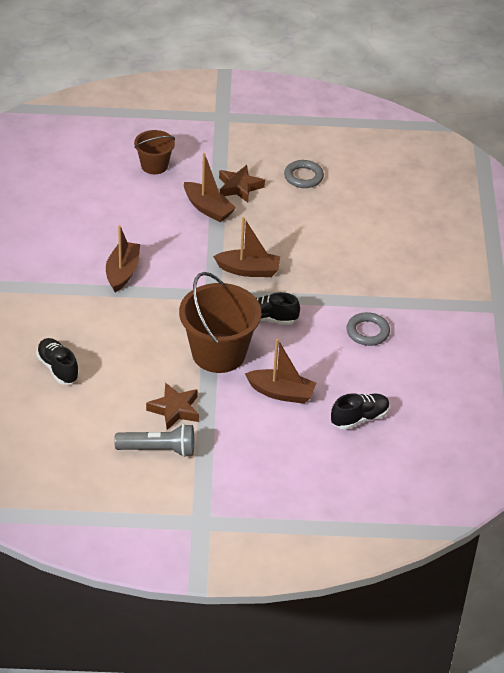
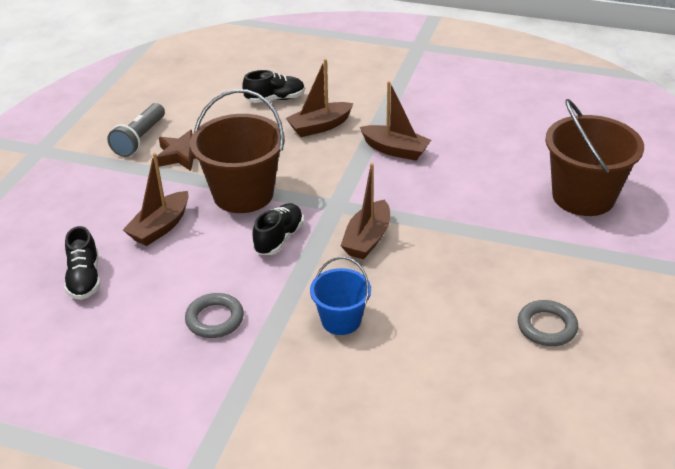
camera: 110 degrees right, 5 degrees down
brown bucket [134,130,175,174] -> brown bucket [545,99,644,216], size x1.79
brown boat [184,153,236,222] -> brown boat moved to [286,59,354,137]
brown star [219,165,265,203] -> none
none -> blue bucket [310,257,371,335]

